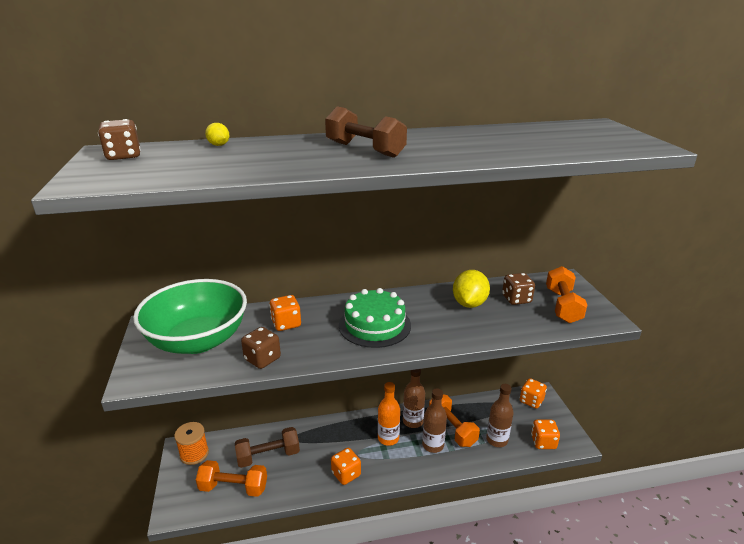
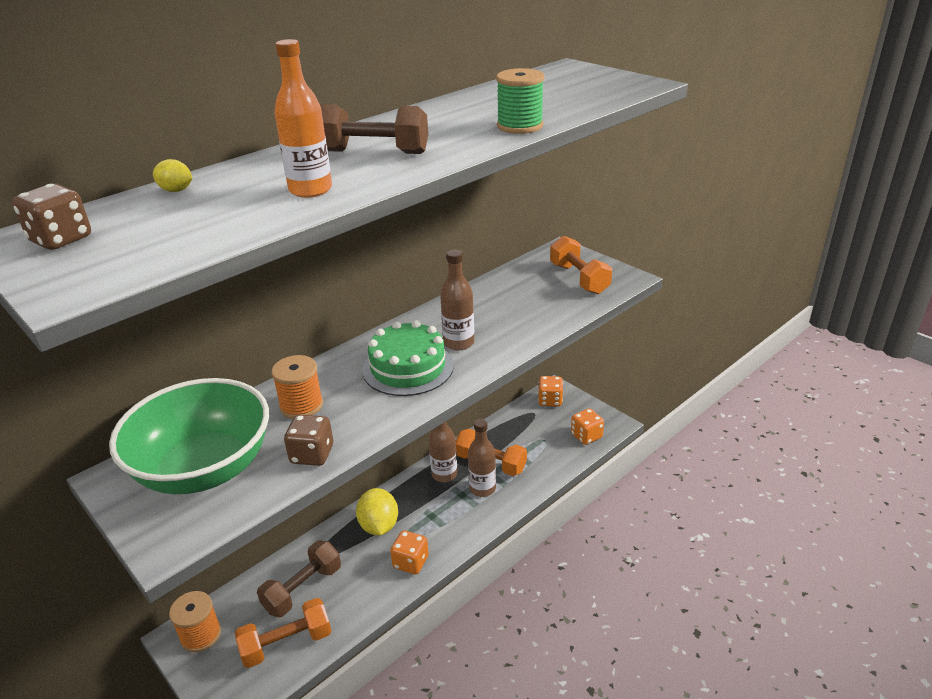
camera: 30 degrees left, 5 degrees up
orange dice [269,295,301,331] -> orange spool [271,355,323,419]
orange bottle [378,382,400,446] -> orange bottle moved to [274,39,332,198]
yellow lemon [453,270,490,308] -> yellow lemon moved to [356,488,398,535]
brown bottle [486,384,514,447] -> brown bottle moved to [440,250,474,351]
brown dice [502,273,535,305] -> none
none -> green spool [496,68,544,134]

